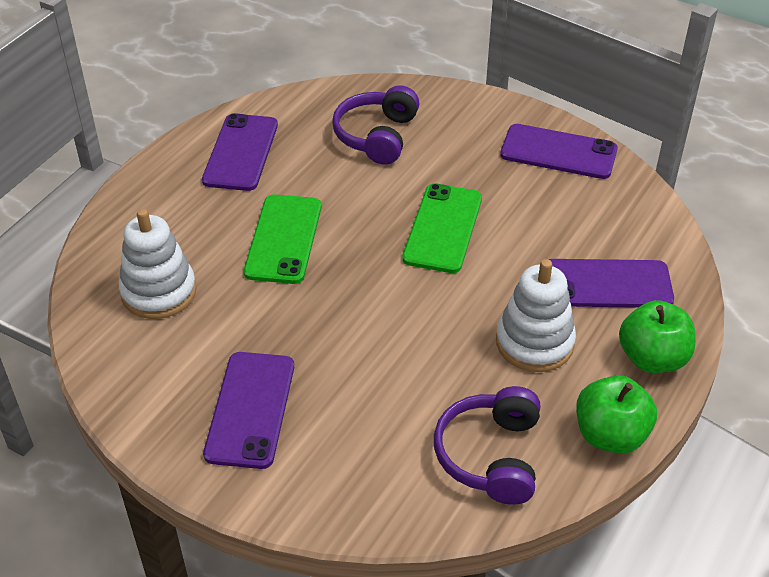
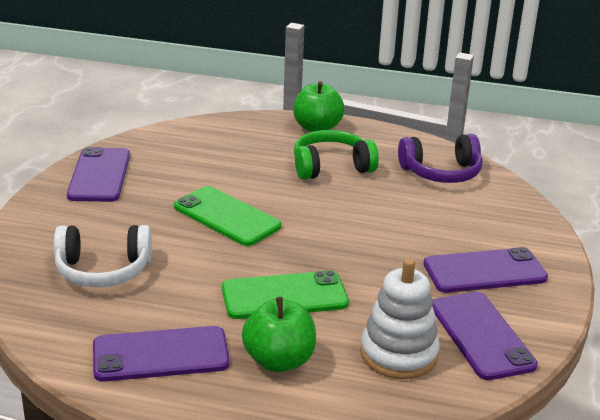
camera: 110 degrees left, 15 degrees down
purple headphones [332,85,419,165] -> white headphones [54,225,152,287]
green phone [402,183,482,273] -> green phone turned 45 degrees clockwise [174,186,281,246]
white stacking toy [496,259,576,372] -> green headphones [294,130,379,180]
purple phone [548,259,674,308] -> purple phone moved to [432,292,538,380]
green apple [576,375,657,454] -> green apple moved to [242,297,316,372]

